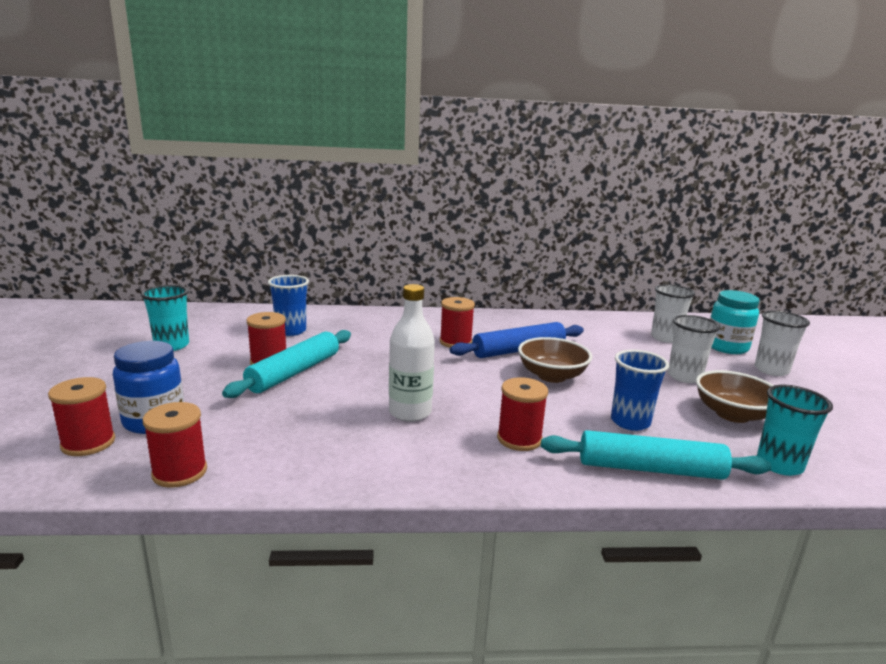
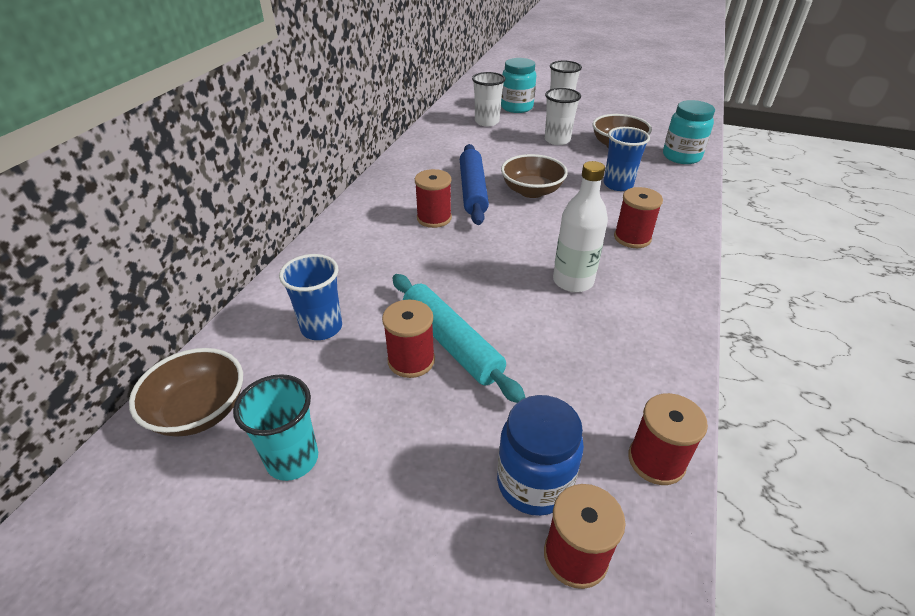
camera: 65 degrees left, 20 degrees up
turquoise rolling pin [541,430,772,480] -> none
turquoise cup [757,385,833,476] -> turquoise jar [663,100,715,164]
none -> brown bowl [129,348,243,436]

